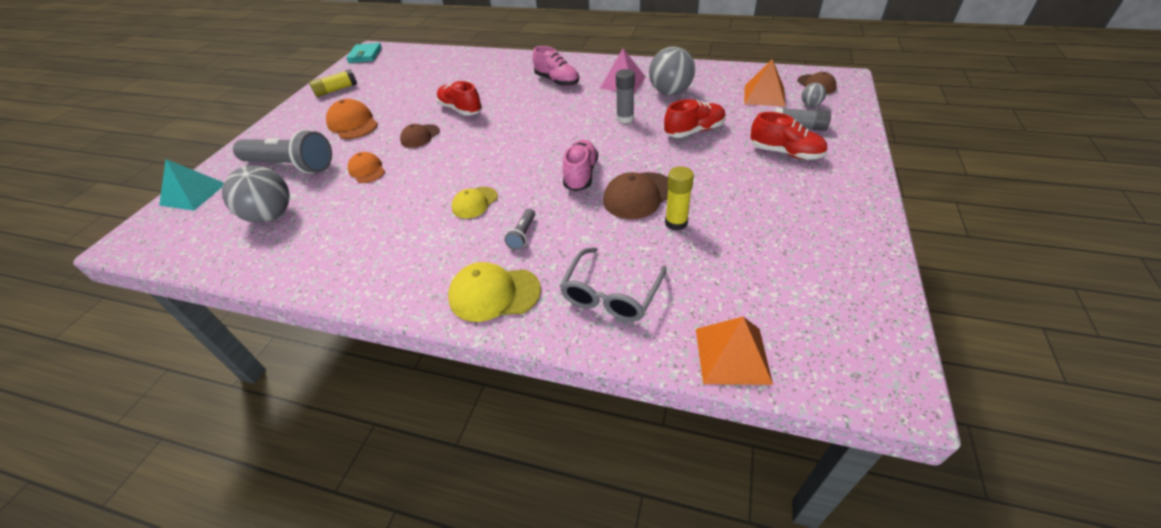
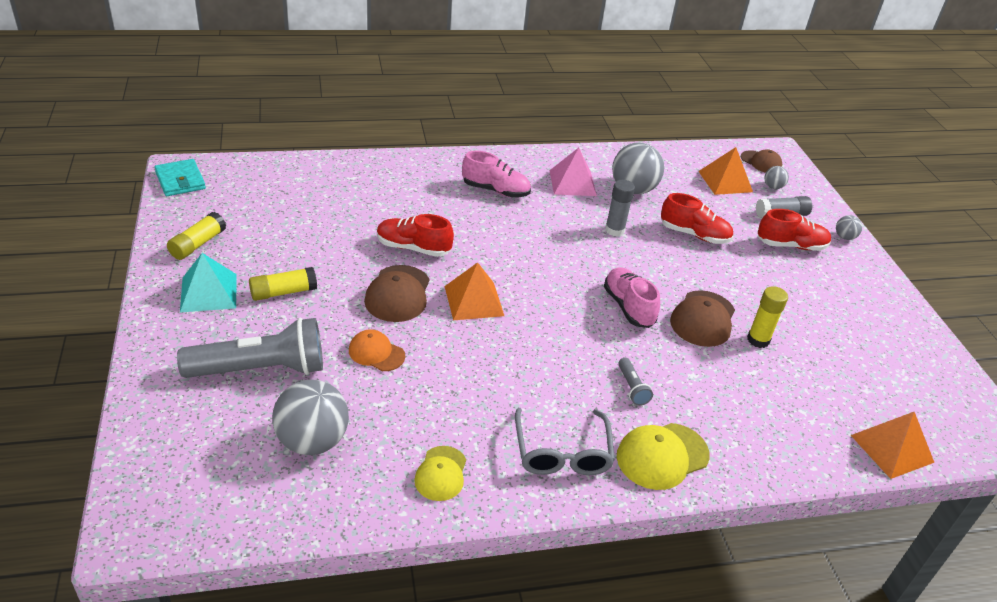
camera: 35 degrees left, 5 degrees down
turquoise pyramid [159,159,224,211] -> turquoise pyramid moved to [180,253,237,312]
orange cap [326,99,378,139] -> yellow glue stick [249,267,317,301]
brown cap [400,124,440,148] -> brown cap [364,265,430,322], size x1.53
yellow cap [452,187,498,219] -> yellow cap moved to [414,446,466,501]
grey glasses [560,247,666,322] -> grey glasses moved to [515,408,615,475]
red shoe [664,99,726,138] -> red shoe turned 75 degrees clockwise [661,193,733,244]
none -> orange pyramid [445,262,504,320]
none -> grey ball [836,215,862,240]

